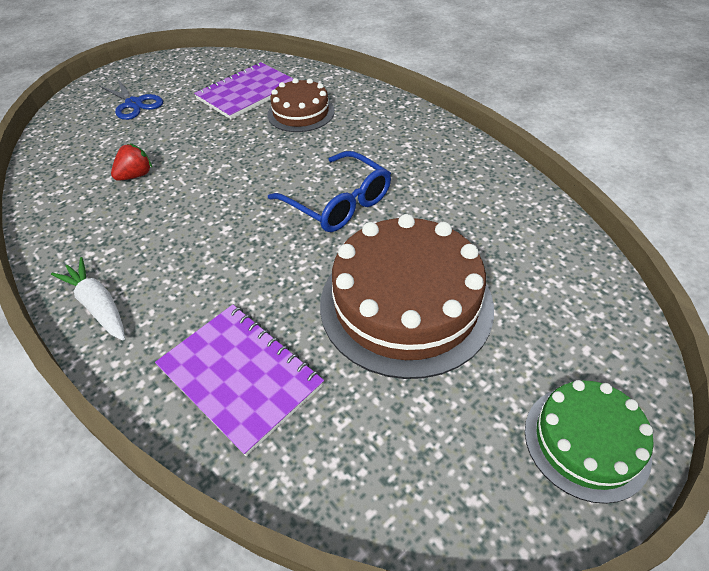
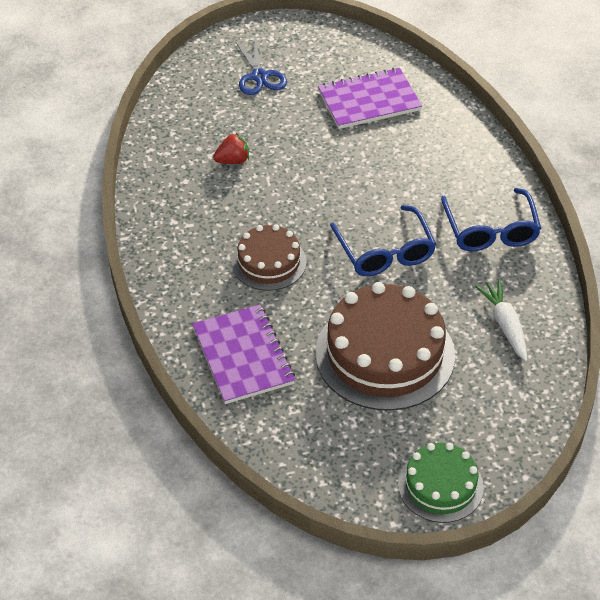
camera: 25 degrees right, 0 degrees up
white carrot [51,257,125,340] -> white carrot moved to [475,280,527,362]
brown cake [267,78,335,132] -> brown cake moved to [232,224,306,291]
none -> blue glasses [441,188,541,251]

